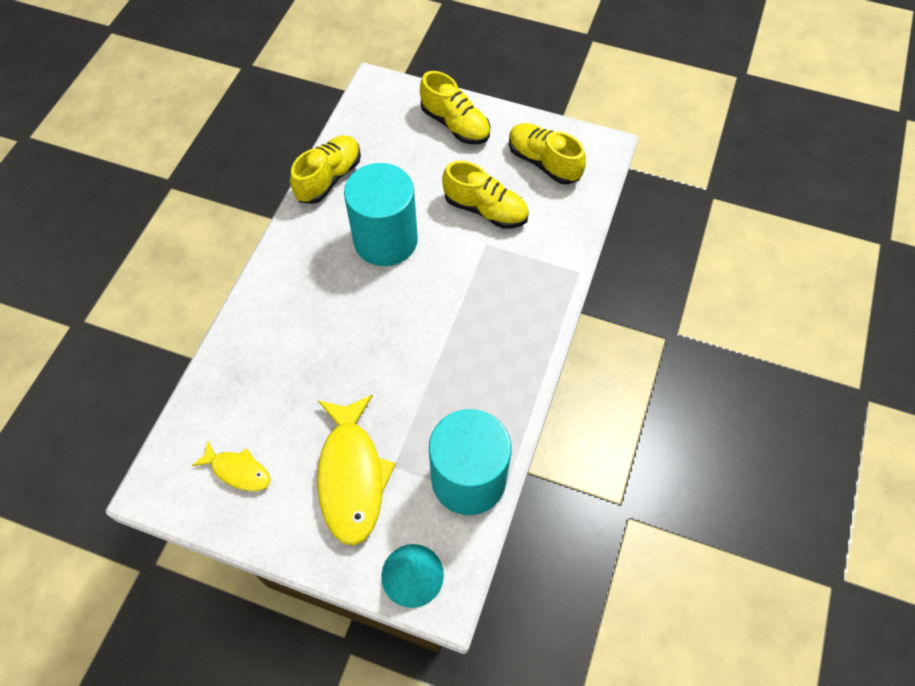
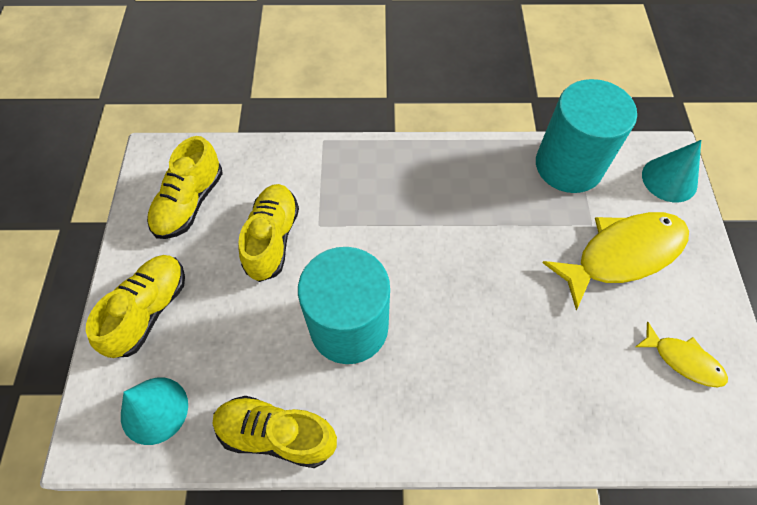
camera: 110 degrees left, 0 degrees up
yellow fish [192,441,271,491] -> yellow fish turned 120 degrees clockwise [635,322,728,387]
none -> turquoise cone [121,377,188,445]

